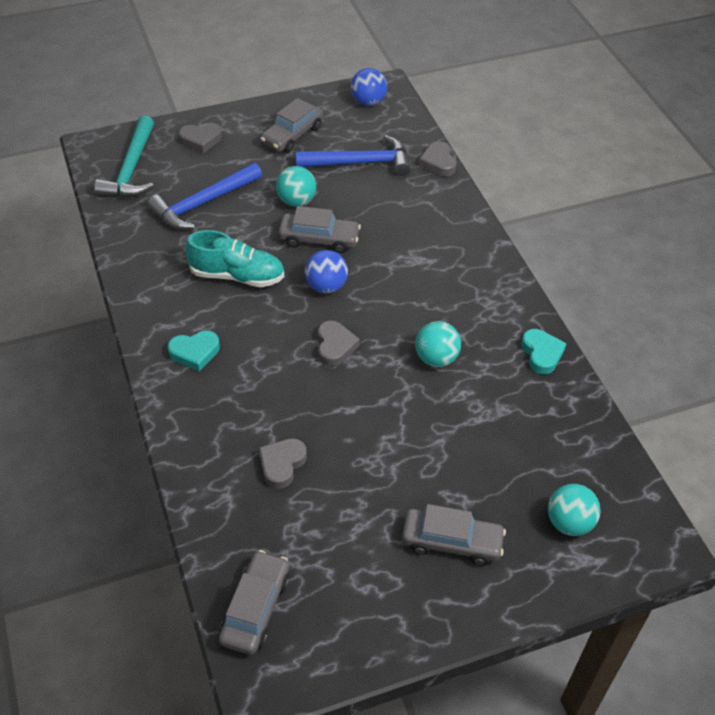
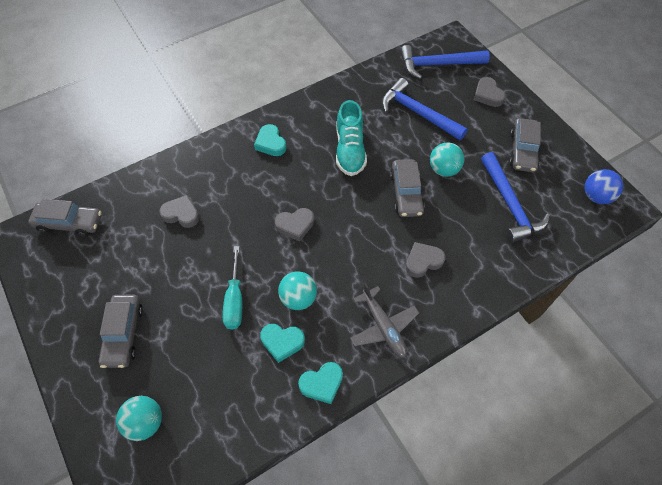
camera: 80 degrees right, 10 degrees up
turquoise hammer [94,116,154,198] -> blue hammer [400,45,490,79]
grey car [260,98,323,152] -> grey car turned 105 degrees counterclockwise [509,118,541,172]
blue ball [305,250,348,294] -> none
grey heart [419,141,457,177] -> grey heart moved to [406,242,445,278]
none -> turquoise screwdriver [223,246,242,329]
none -> turquoise heart [260,324,305,363]
none -> grey plane [350,283,419,358]

